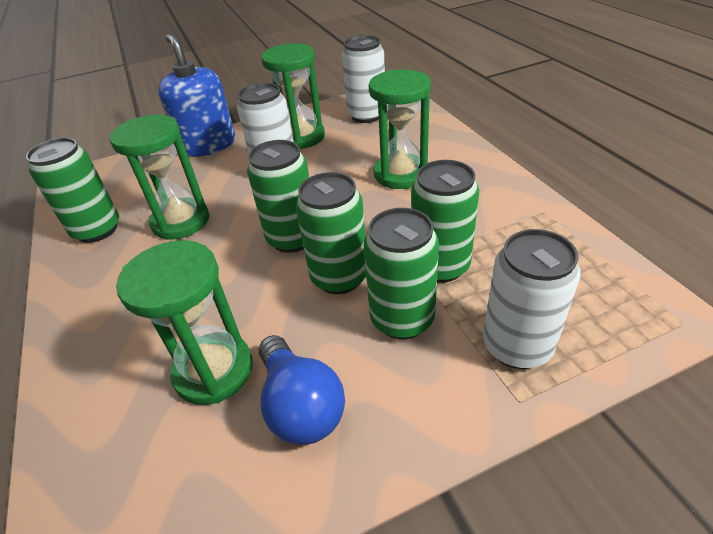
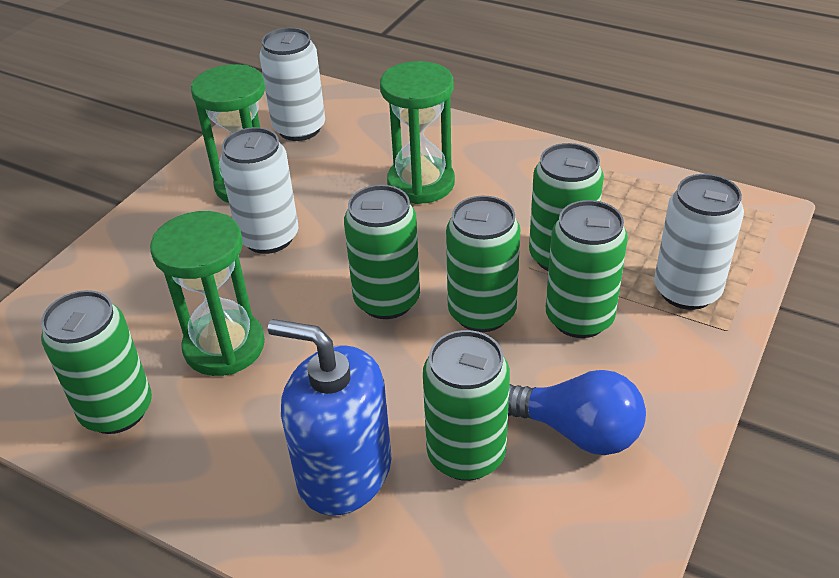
camera: 40 degrees left, 0 degrees up
green hourglass [116,240,253,405] -> green can [423,330,510,481]
blue soap dispenser [158,34,235,157] -> blue soap dispenser moved to [268,319,391,516]

